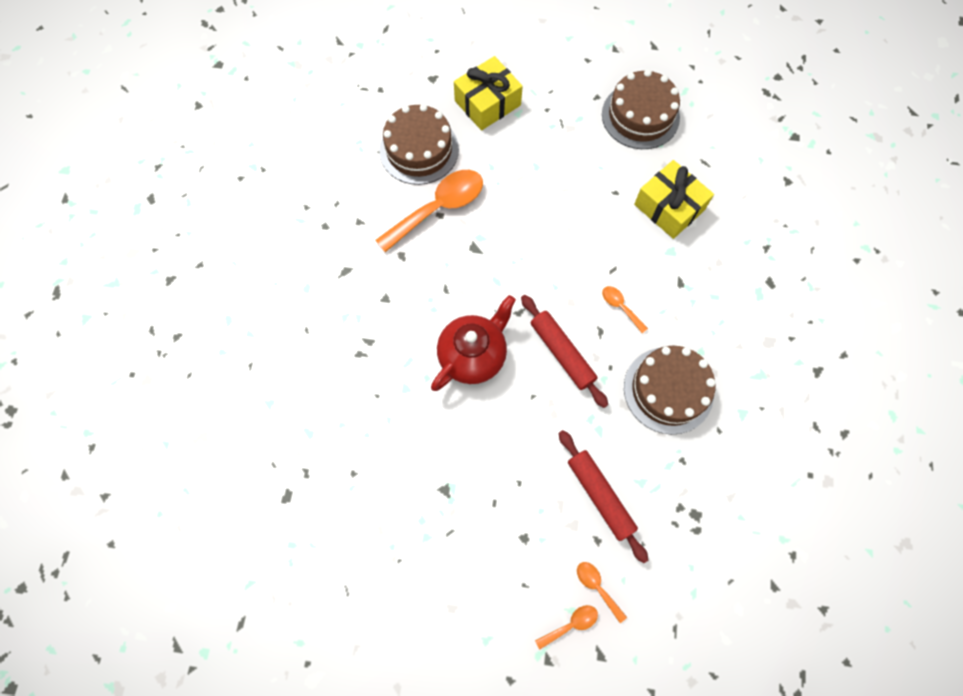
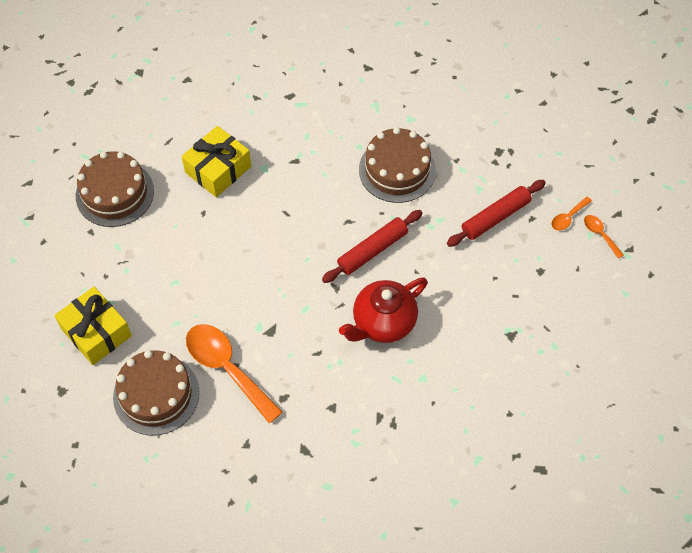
camera: 95 degrees left, 10 degrees down
red teapot [431,295,516,391] -> red teapot turned 75 degrees counterclockwise [339,278,428,343]
orange spoon [602,286,648,333] -> none

